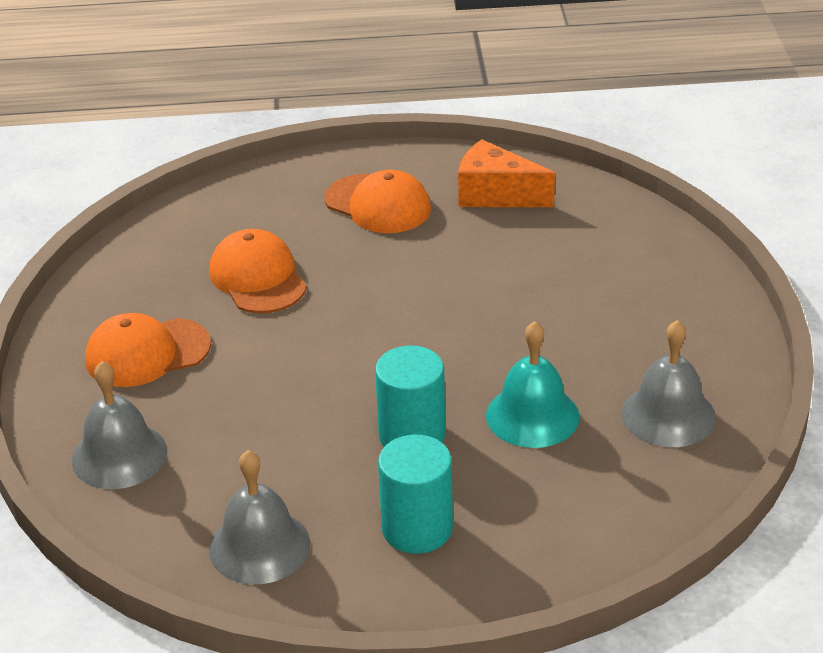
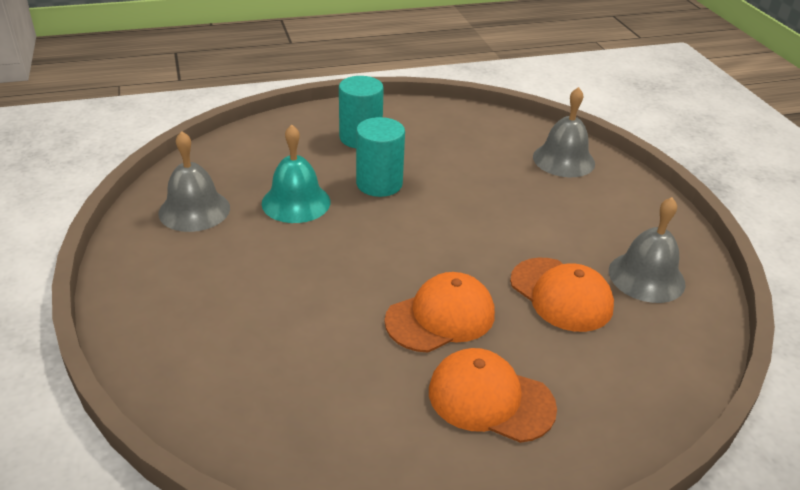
camera: 165 degrees right, 0 degrees up
orange cap [85,313,211,387] -> orange cap moved to [385,272,495,352]
grey bell [209,450,310,584] -> grey bell moved to [609,197,686,303]
orange cheese [458,139,555,207] -> none

